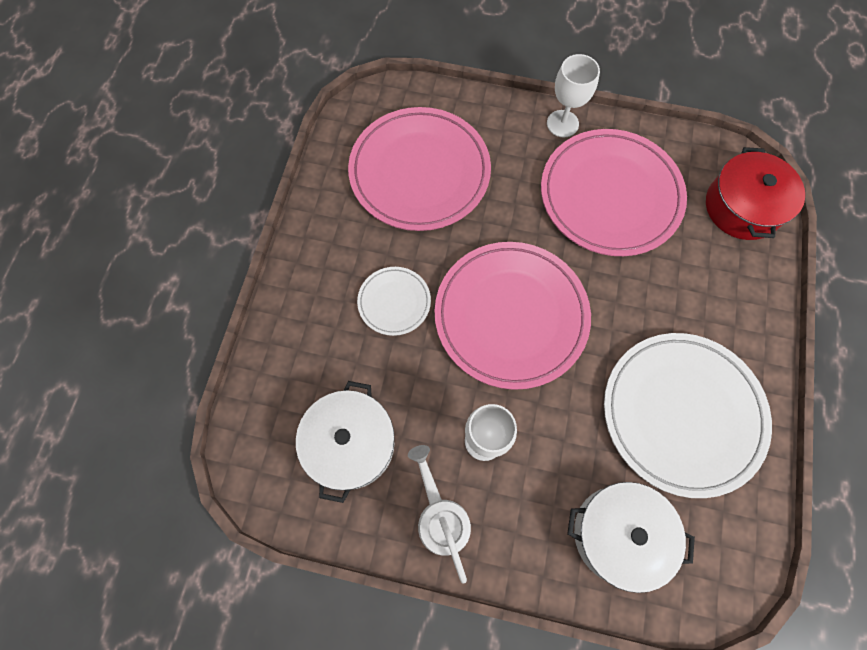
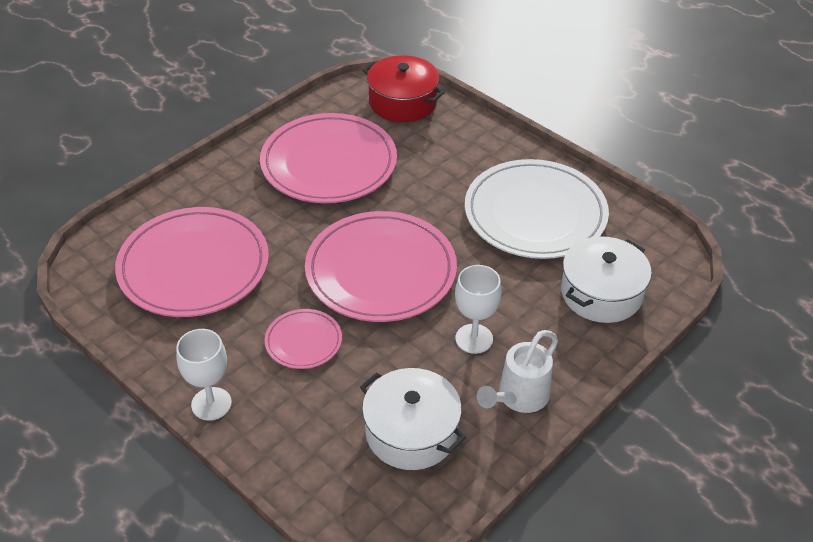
camera: 60 degrees left, 25 degrees down
white plate [357,267,431,336] -> pink plate [265,309,342,369]
white watering can [408,445,471,584] -> white watering can turned 60 degrees counterclockwise [477,330,558,413]
white goblet [547,54,600,137] -> white goblet moved to [176,329,232,421]

